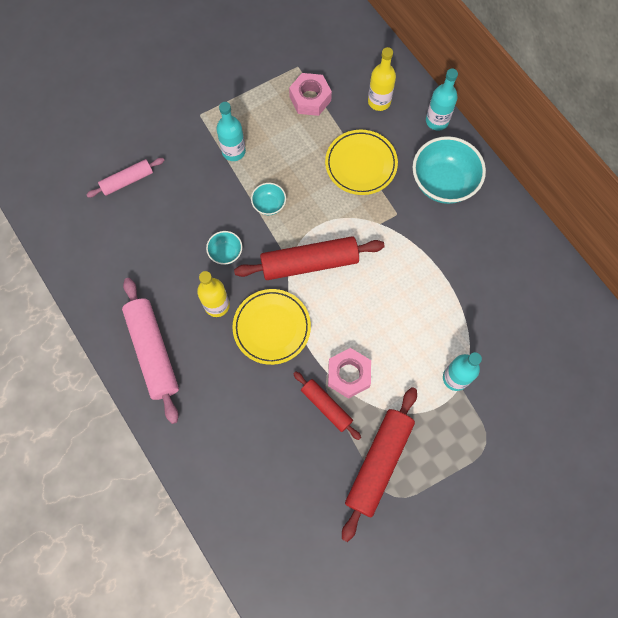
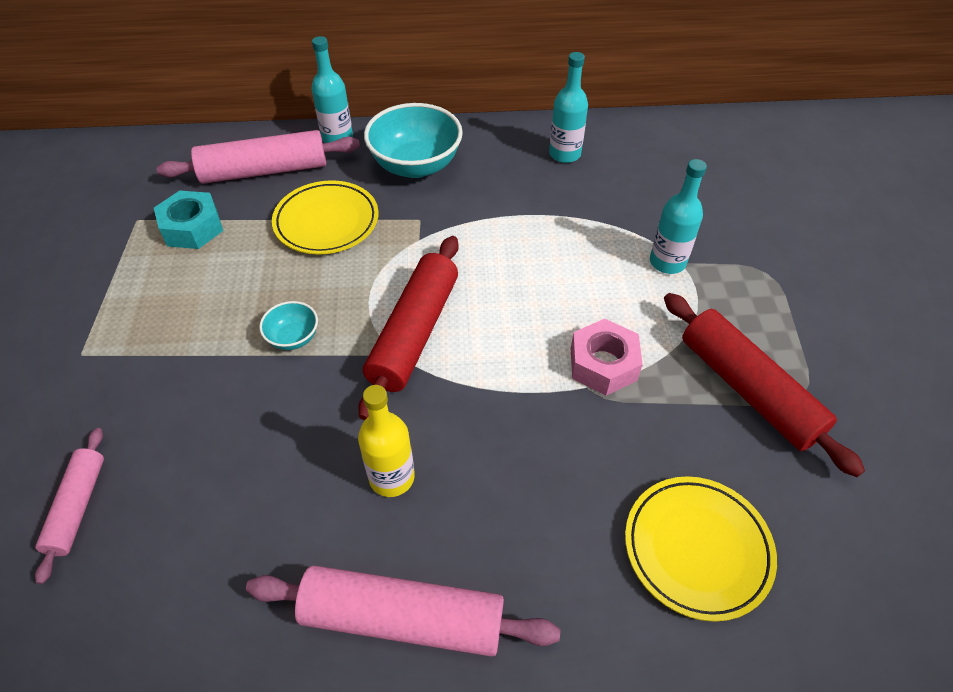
camera: 60 degrees left, 20 degrees down
turquoise bowl [206,231,242,265] -> none
turquoise bottle [216,102,246,161] -> turquoise bottle moved to [549,52,588,163]
yellow plate [232,289,311,365] -> yellow plate moved to [625,476,777,622]
pink nut [289,73,332,116] -> turquoise nut [154,190,223,249]
red rolling pin [293,371,361,440] -> none
yellow bottle [368,47,396,111] -> pink rolling pin [156,130,360,184]

